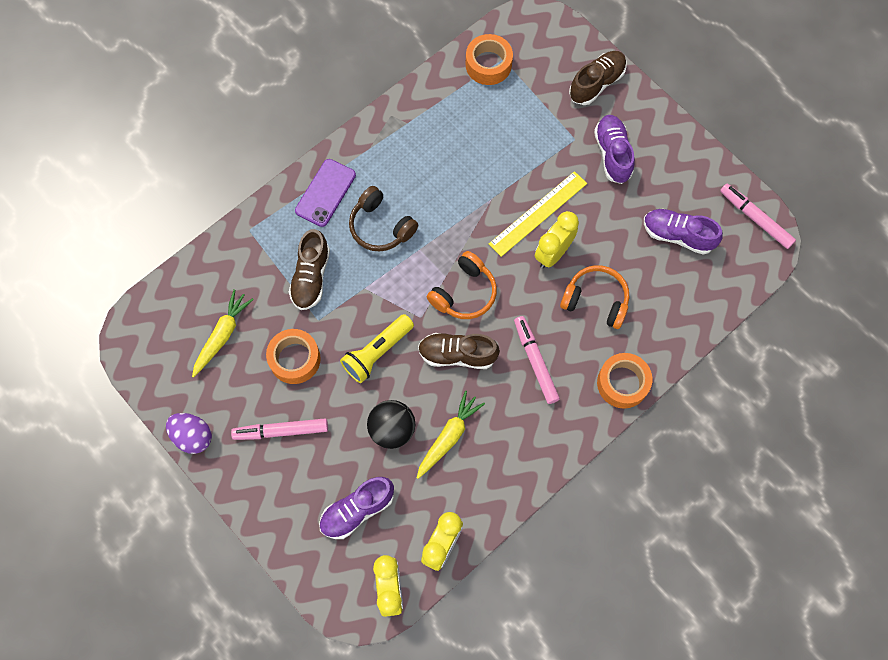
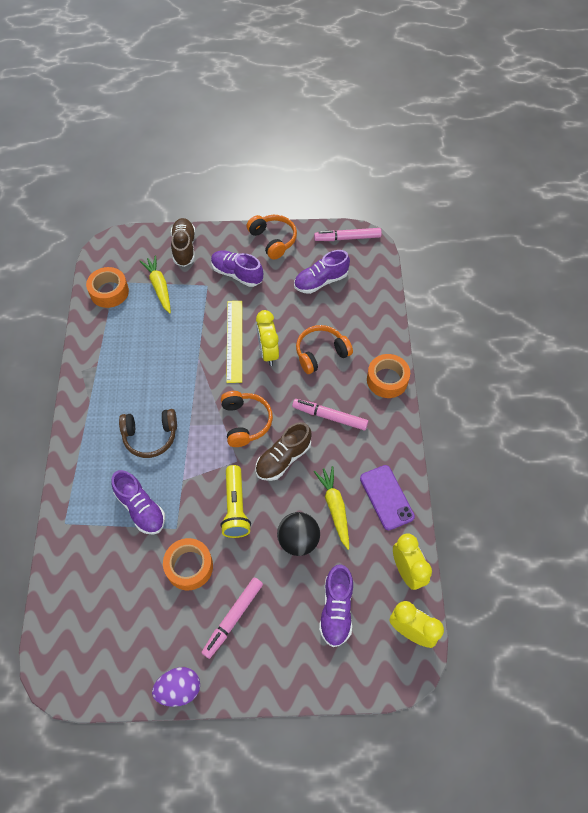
camera: 50 degrees left, 10 degrees down
yellow carrot [192,289,254,378] -> yellow carrot moved to [140,256,171,314]
brown shoe [289,229,330,310] -> purple shoe [111,470,165,535]
purple phone [295,159,356,227] -> purple phone moved to [360,465,415,530]
none -> orange headphones [247,215,297,260]

